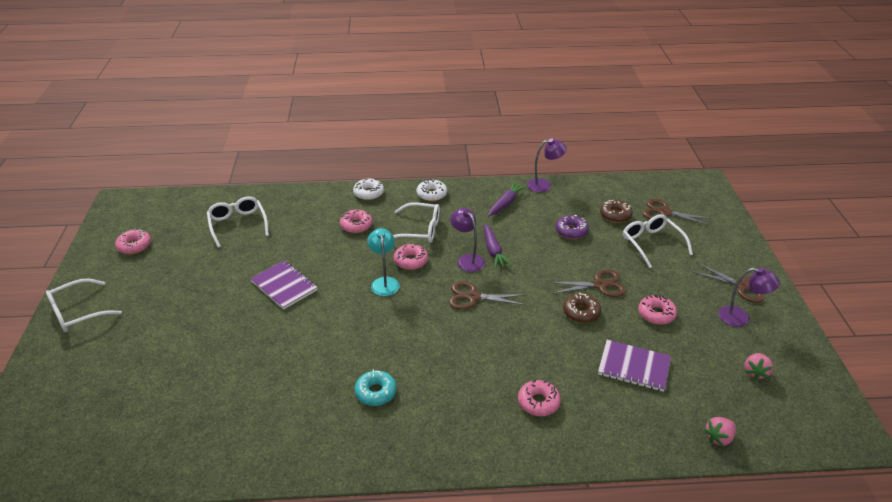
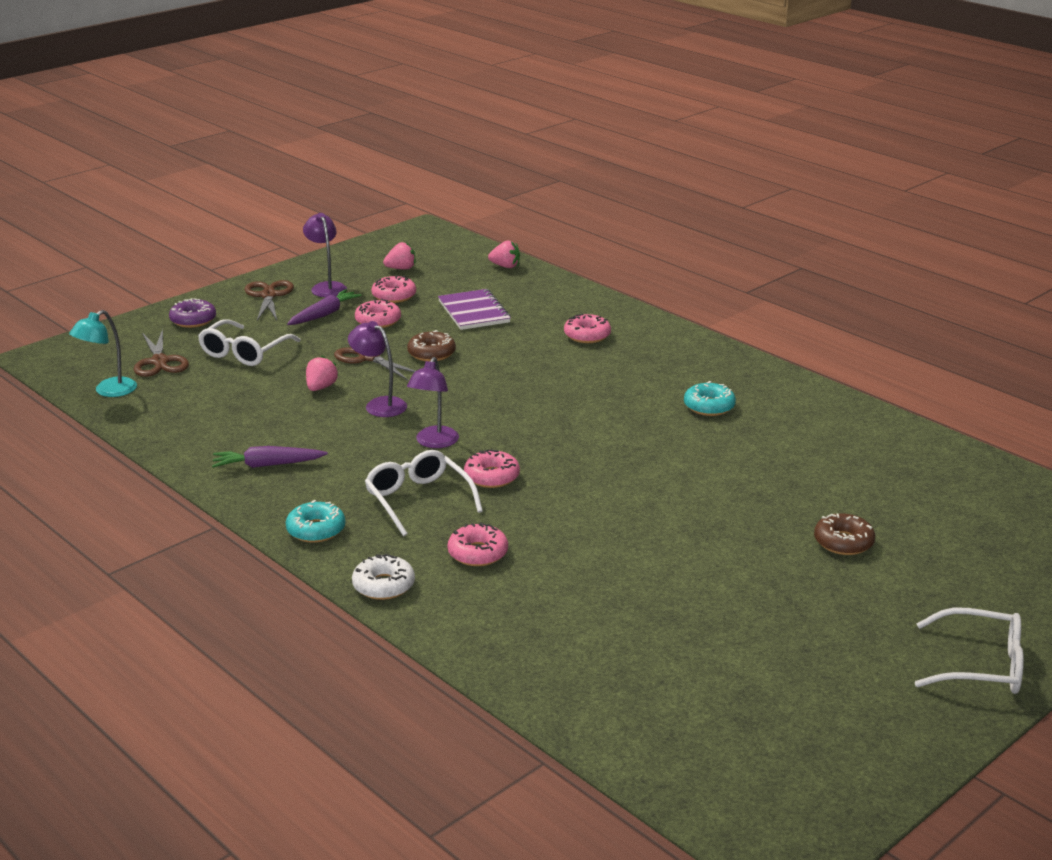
camera: 130 degrees left, 10 degrees down
pink donut [115,229,151,254] -> pink donut moved to [371,275,416,303]
white glasses [207,196,269,248] -> none
purple notebook [250,260,318,310] -> none
turquoise lamp [367,228,400,296] -> turquoise lamp moved to [69,310,137,397]
white donut [417,179,447,201] -> turquoise donut [286,500,345,543]
brown scissors [449,281,525,310] -> none
purple carrot [484,224,511,268] -> purple carrot moved to [287,289,362,325]
purple lamp [527,138,567,192] -> purple lamp moved to [348,321,407,417]
purple donut [556,215,589,239] -> purple donut moved to [169,298,216,328]
brown donut [600,200,633,223] -> brown donut moved to [814,513,875,555]
none -> pink strawberry [306,356,339,391]

